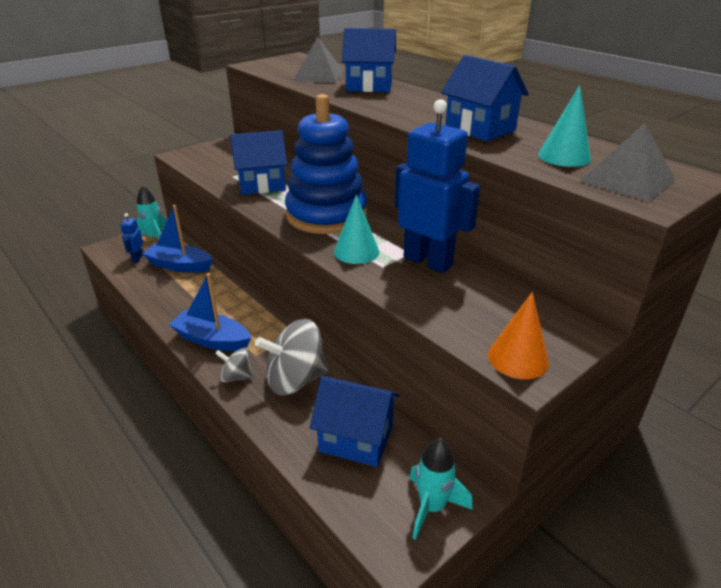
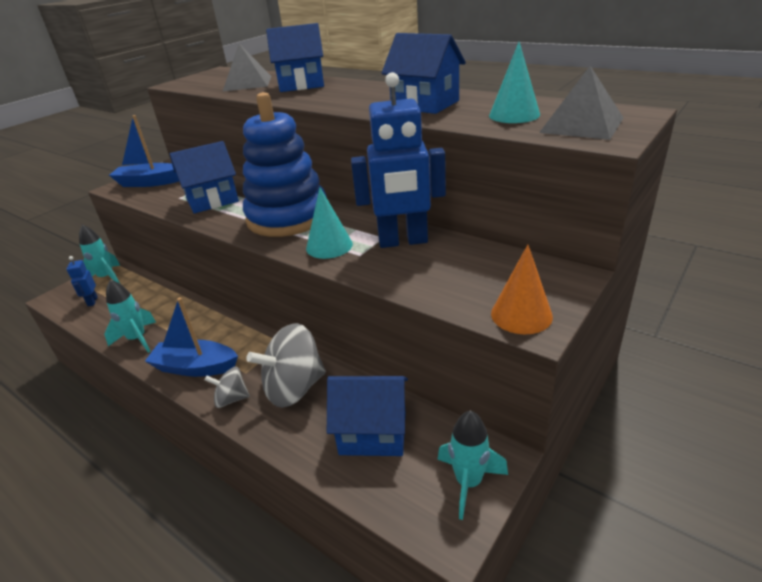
camera: 10 degrees left, 0 degrees up
blue boat [142,205,213,273] -> blue boat moved to [109,115,179,187]
blue robot [395,99,480,273] -> blue robot turned 150 degrees clockwise [351,72,446,248]
none -> turquoise rocket [104,280,156,353]

